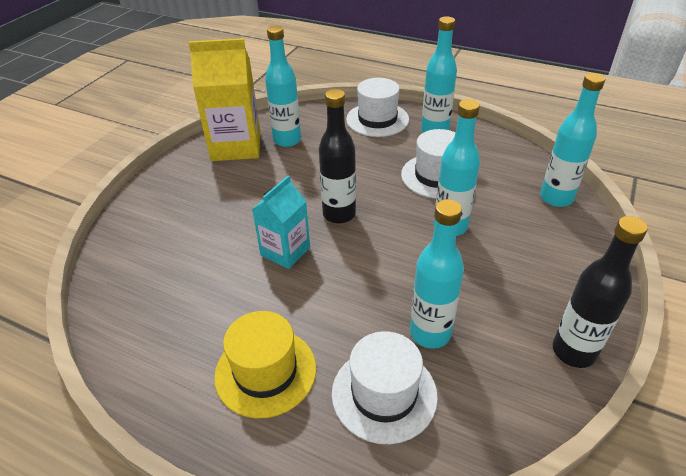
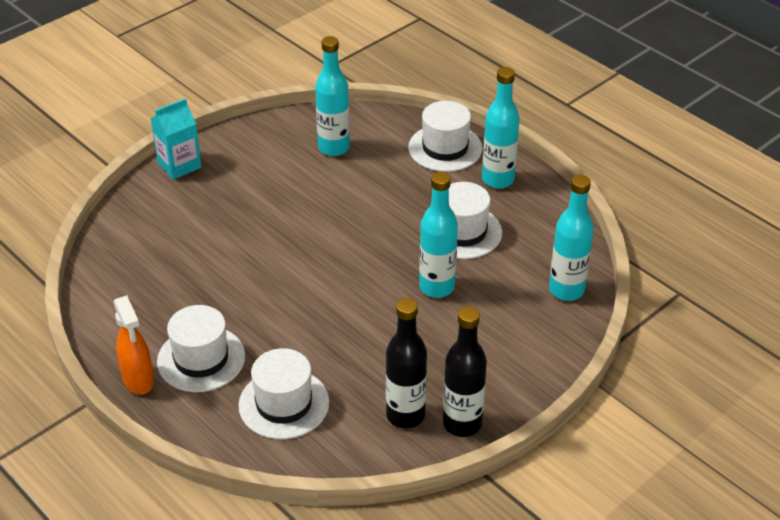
camera: 20 degrees right, 0 degrees up
yellow carton [189,38,261,161] -> none
yellow hat [214,311,316,418] -> white hat [157,305,245,392]
turquoise carton [252,175,310,269] -> turquoise carton moved to [151,98,202,180]
black bottle [319,89,356,224] -> black bottle moved to [386,298,427,428]
turquoise bottle [410,199,464,349] -> none
none -> orange spray bottle [114,295,154,395]

